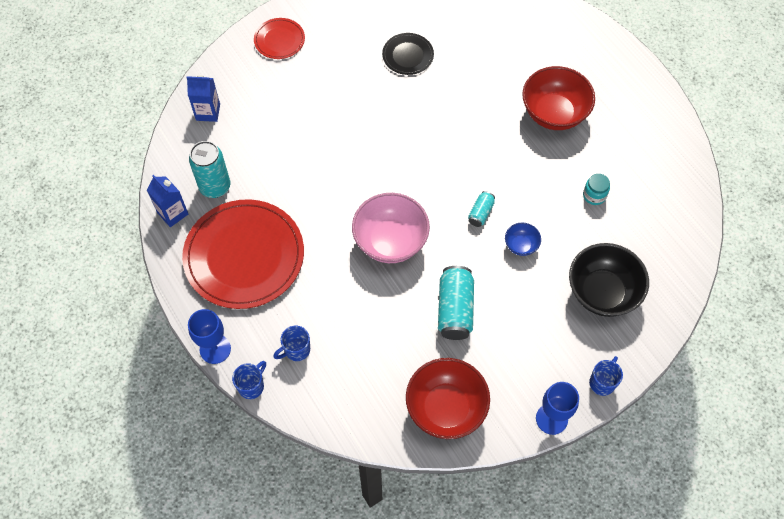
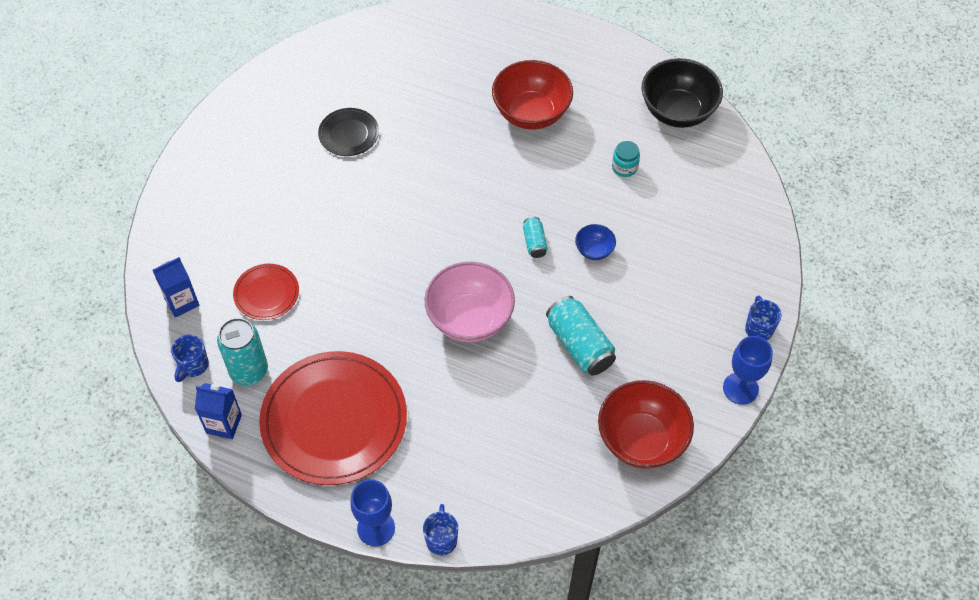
camera: 35 degrees left, 5 degrees down
red plate [254,18,305,59] -> red plate moved to [233,264,299,320]
blue mug [273,326,310,361] -> blue mug moved to [171,335,209,382]
black bowl [569,243,649,317] -> black bowl moved to [641,58,723,128]

